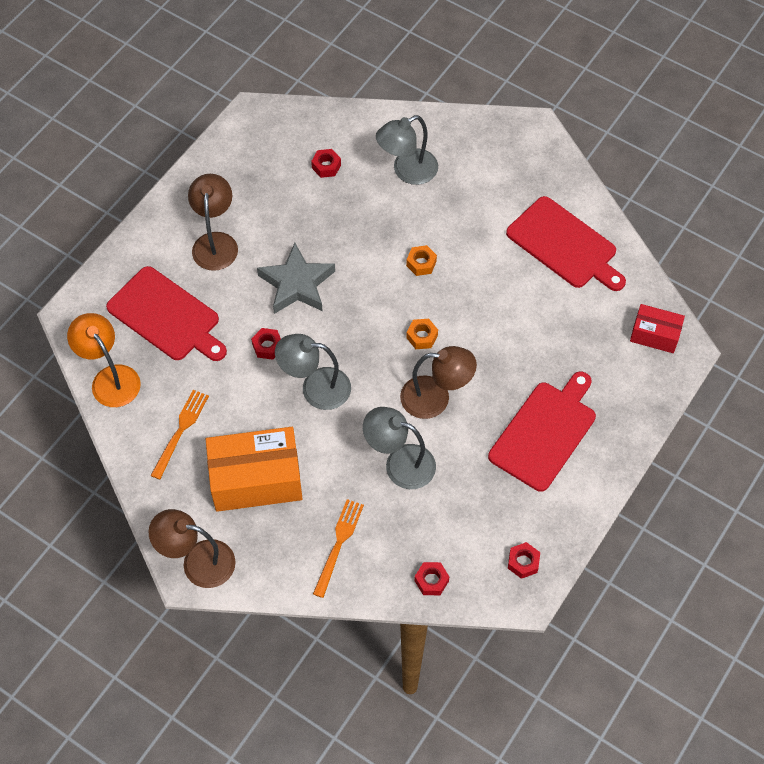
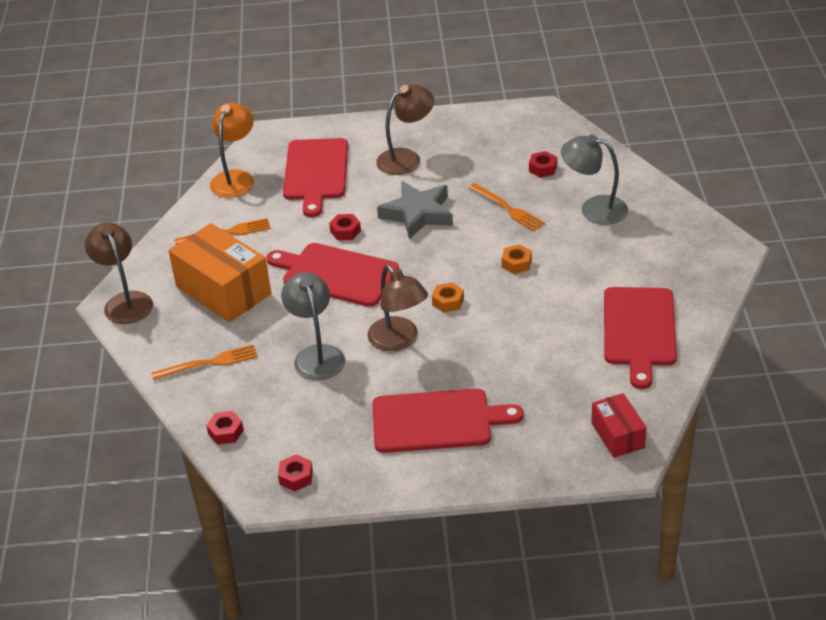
camera: 55 degrees right, 20 degrees down
grey lamp [275,334,351,410] -> red cutting board [266,243,399,307]
none -> orange fork [468,183,545,231]

